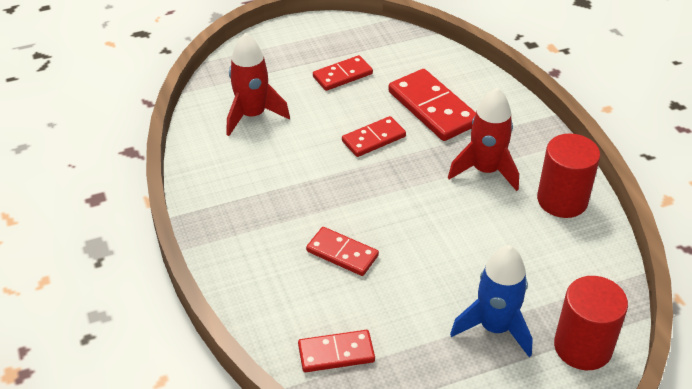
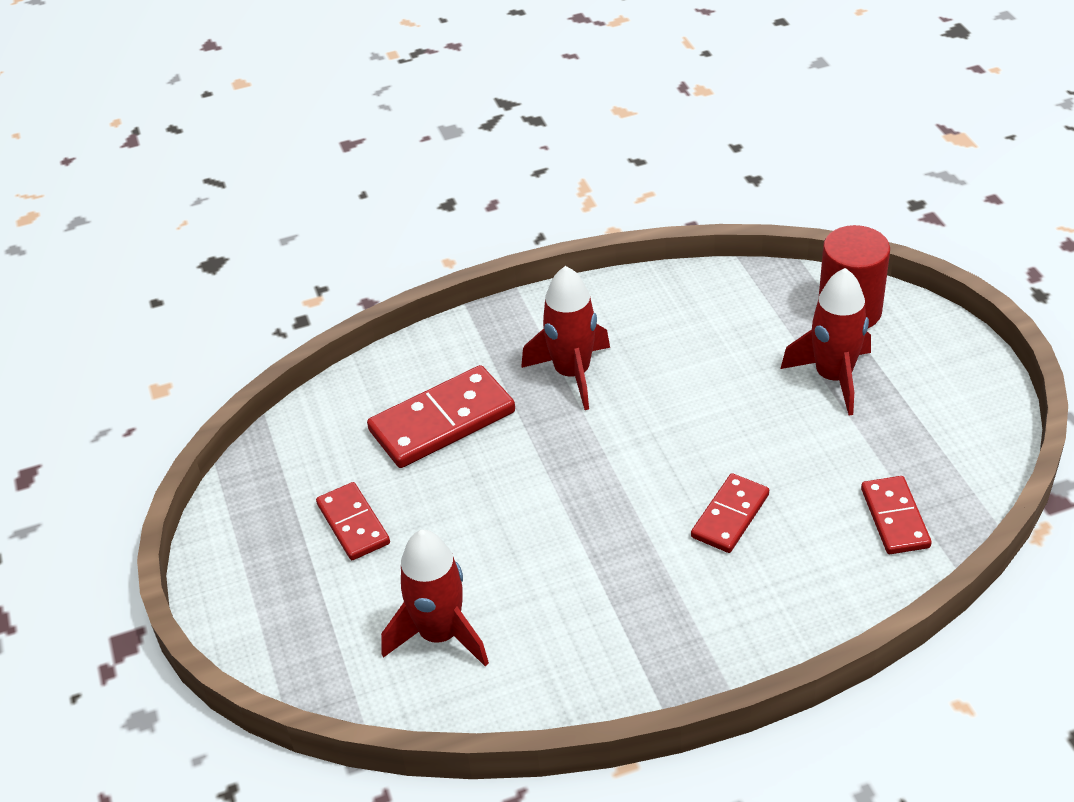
camera: 85 degrees left, 0 degrees up
red domino [342,116,406,157] -> none
blue rocket [450,245,533,357] -> red rocket [780,268,871,416]
red cylinder [537,133,600,218] -> none

